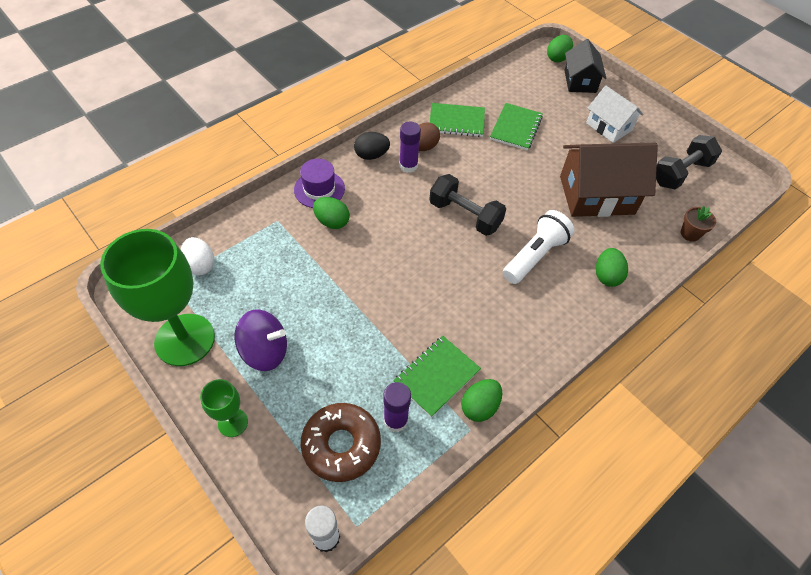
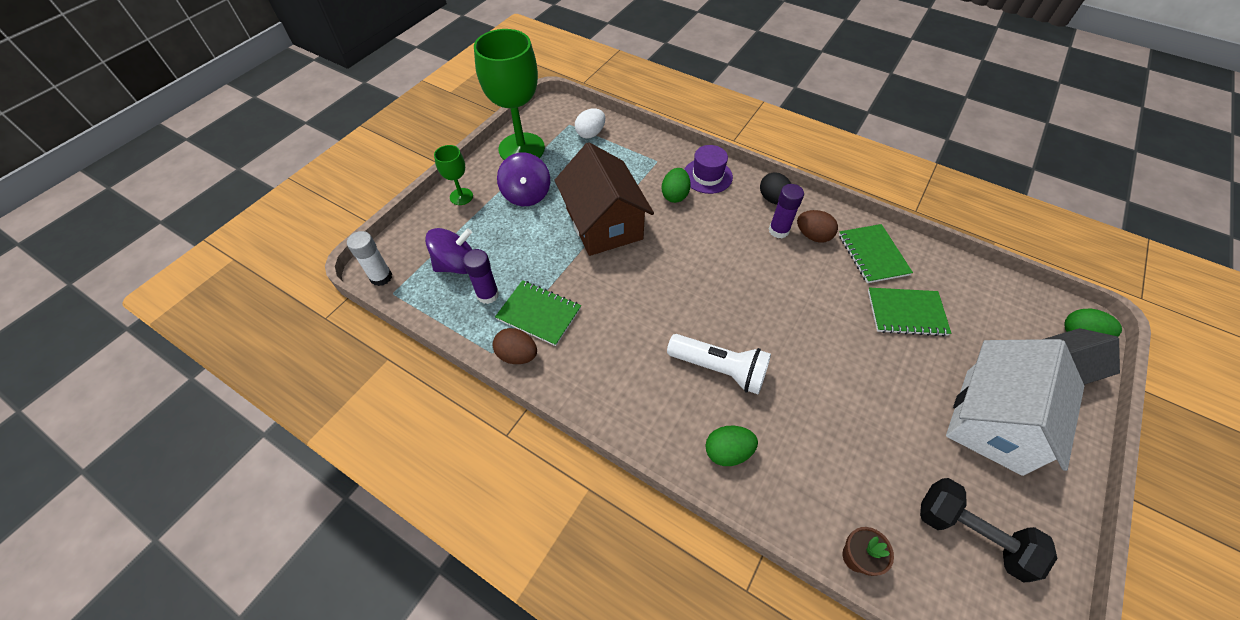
camera: 75 degrees right, 0 degrees up
brown donut [301,403,381,482] -> purple spinning top [425,228,473,274]
black dumbbell [429,174,506,236] -> none
green egg [461,379,502,422] -> brown egg [493,328,537,364]
brown house [560,142,658,217] -> brown house moved to [554,142,654,256]
white house [586,86,644,143] -> white house [946,339,1084,476], size x1.66

